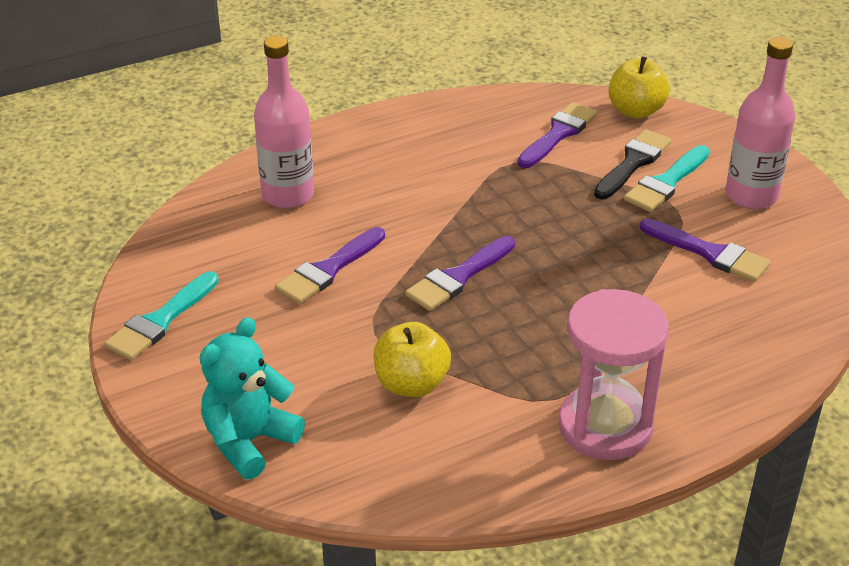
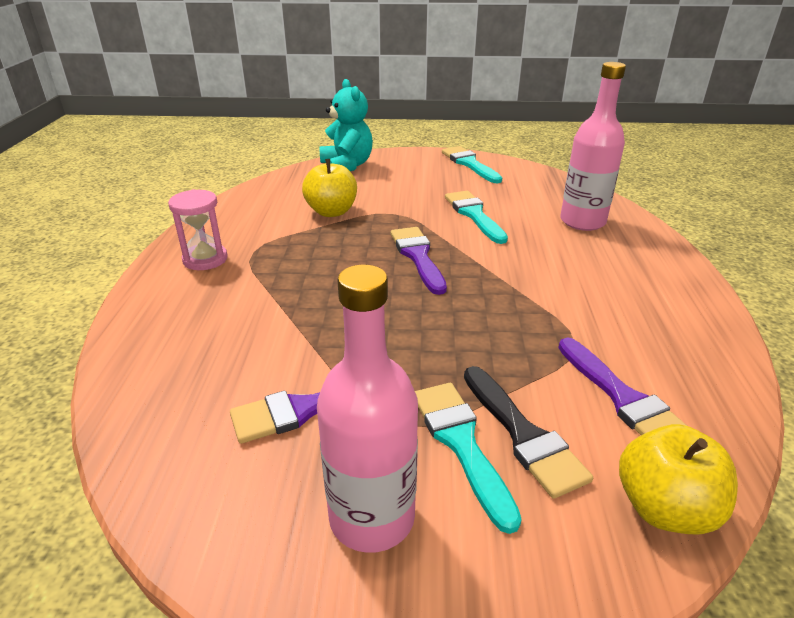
camera: 120 degrees right, 5 degrees down
purple brush [275,227,385,304] -> turquoise brush [445,191,508,244]
pink hourglass [558,289,669,460] -> pink hourglass [168,189,228,270], size x0.59

